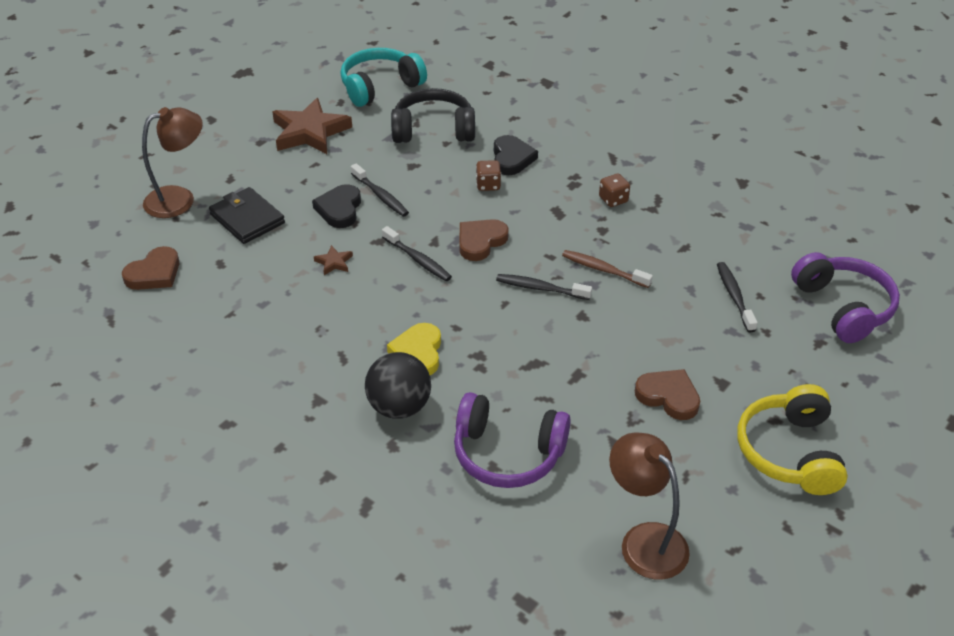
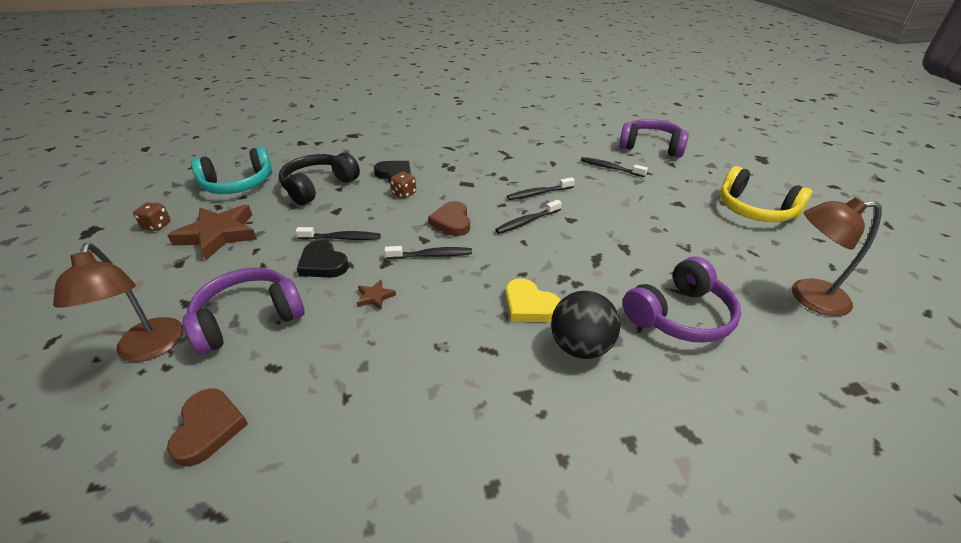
camera: 50 degrees left, 5 degrees down
brown lamp [142,107,203,218] -> brown lamp turned 150 degrees clockwise [53,243,183,362]
black wallet [209,187,285,244] -> purple headphones [183,267,304,355]
turquoise headphones [340,48,427,107] -> turquoise headphones turned 120 degrees counterclockwise [191,147,273,194]
brown toothbrush [562,250,653,288] -> black toothbrush [507,177,575,200]
brown dice [599,174,630,207] -> brown dice moved to [133,202,171,231]
brown heart [635,369,700,420] -> none

